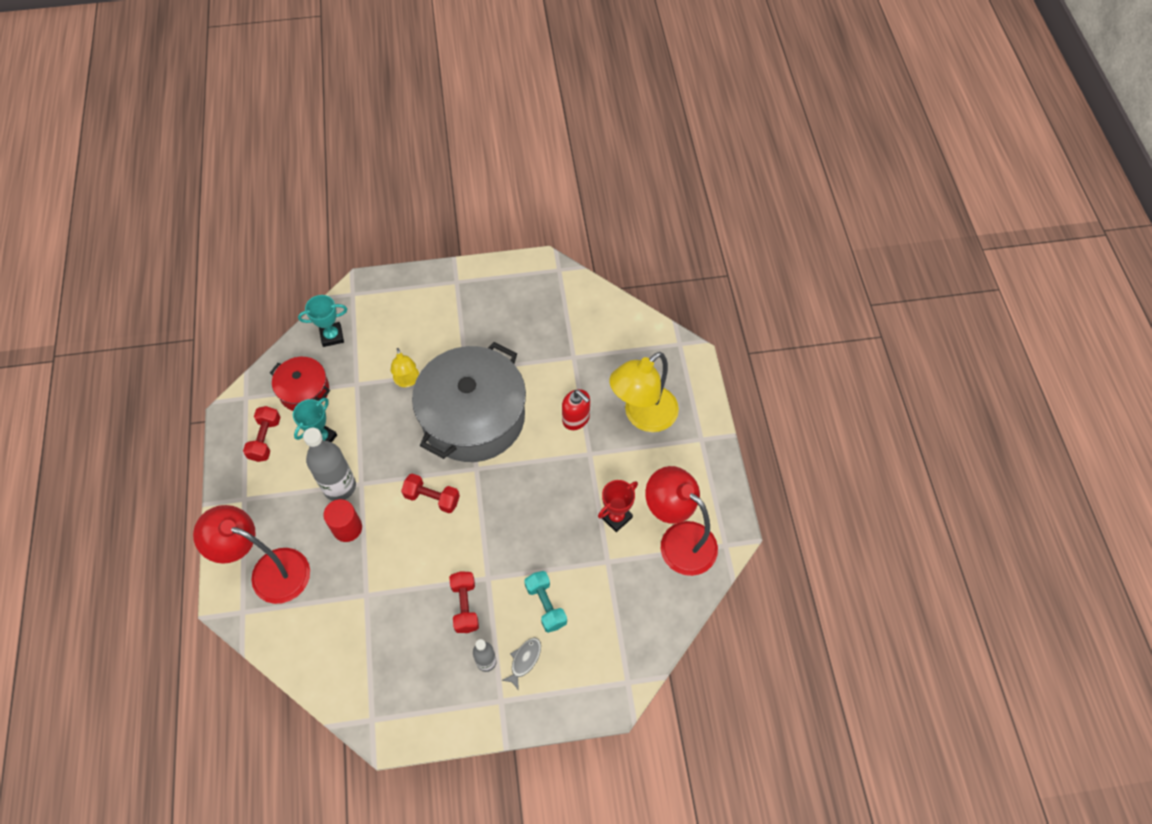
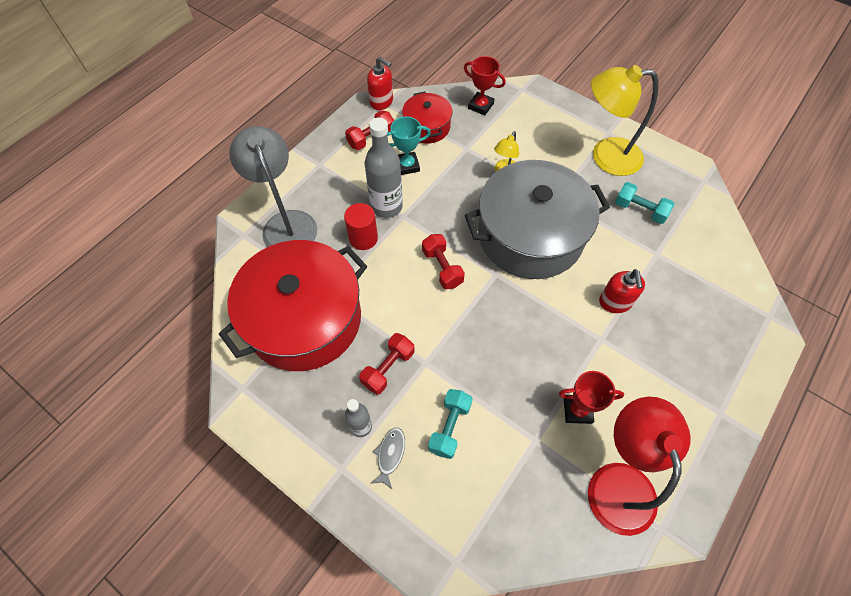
camera: 45 degrees right, 0 degrees up
red lamp [193,505,310,604] -> grey lamp [229,126,317,247]
turquoise trophy [298,295,347,347] -> red trophy [464,56,506,116]
grey fish [501,638,541,691] -> grey fish turned 60 degrees counterclockwise [372,428,405,489]
yellow lamp [609,352,679,432] -> yellow lamp moved to [591,65,658,176]
none -> red pot [219,240,367,371]
none -> red soap dispenser [367,57,393,110]
none -> turquoise dumbbell [615,182,674,224]

